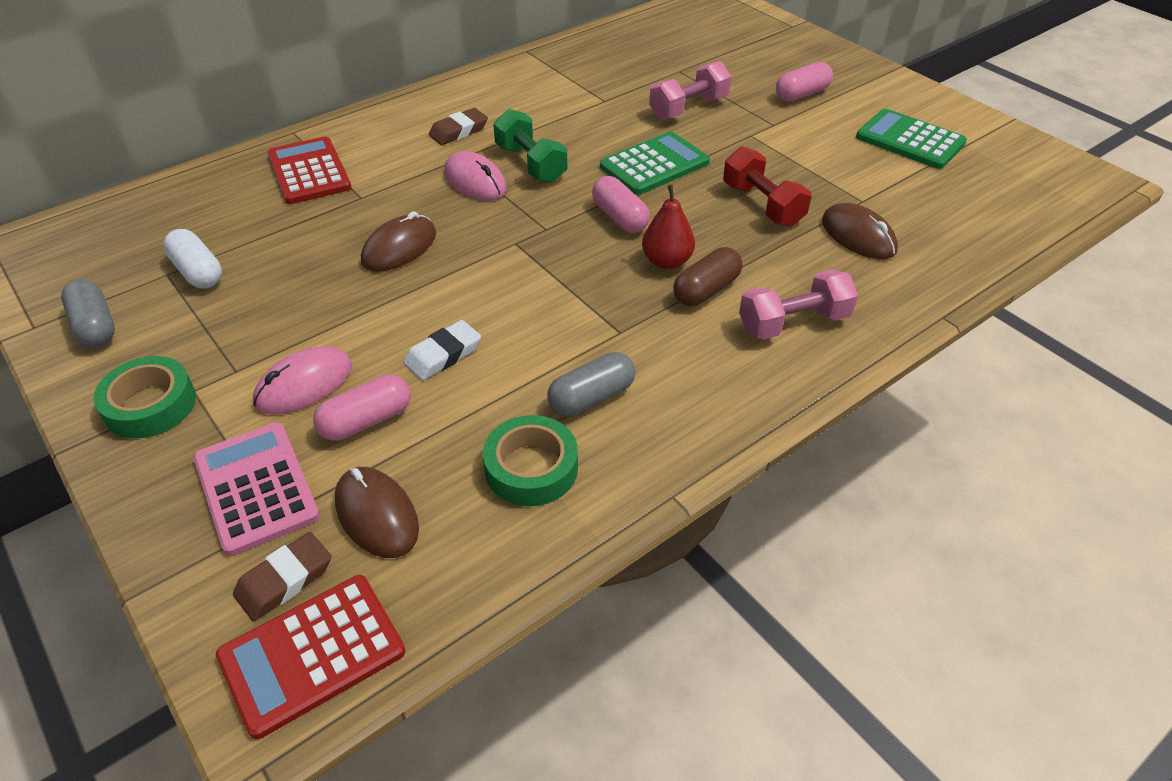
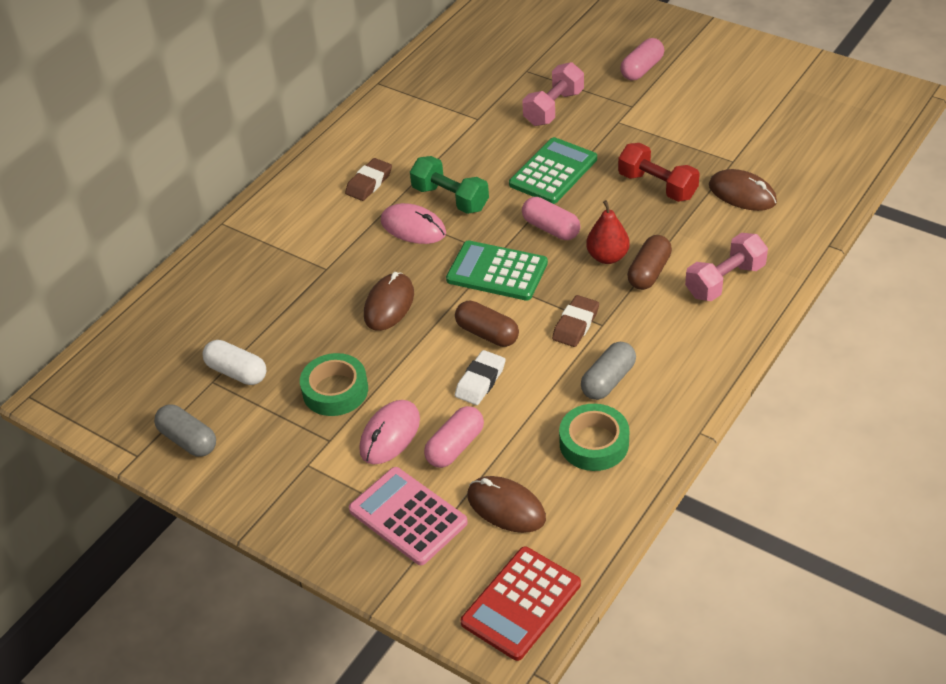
camera: 15 degrees left, 0 degrees up
green tape [93,356,196,439] -> green tape moved to [300,353,368,416]
brown eraser [233,532,331,621] -> brown eraser moved to [552,295,599,347]
red calculator [267,136,351,204] -> none
green calculator [856,109,967,169] -> green calculator moved to [446,240,548,301]
none -> brown capsule [455,301,519,347]

